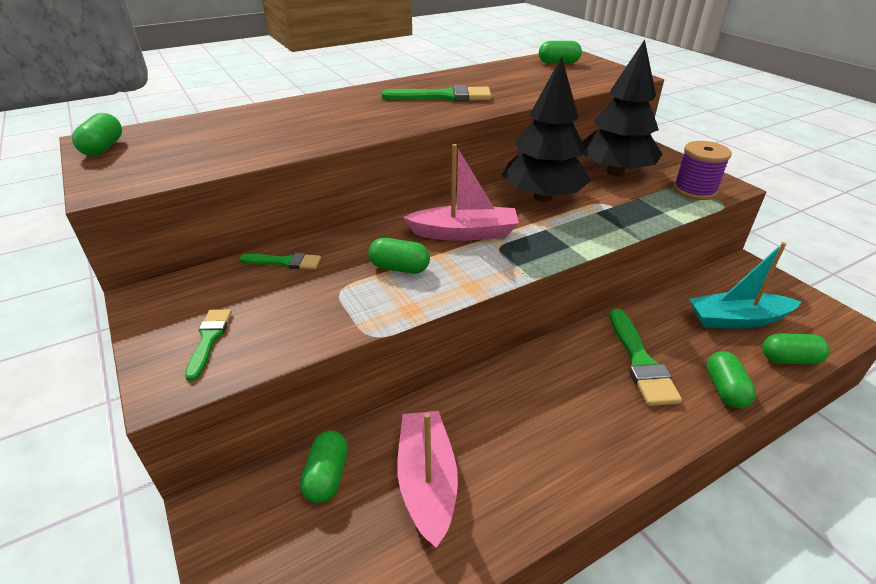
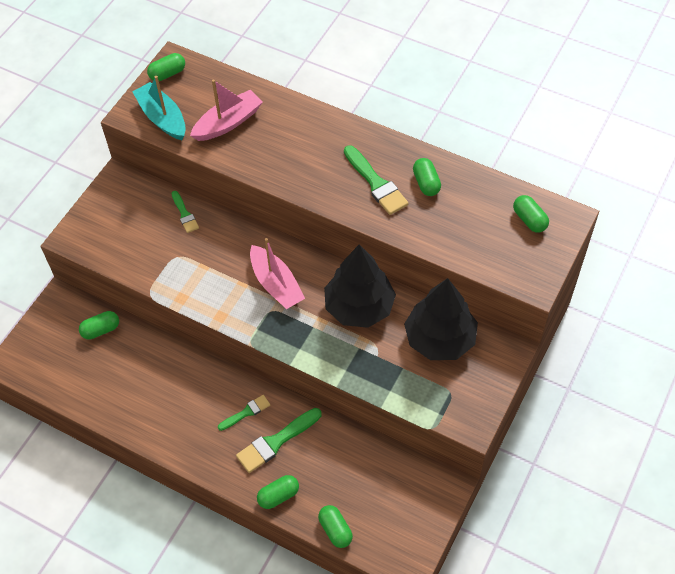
camera: 60 degrees right, 20 degrees up
green brush [185,309,232,381] -> green brush moved to [218,395,270,431]
green capsule [368,238,430,274] -> green capsule moved to [413,158,441,196]
pink boat [397,411,458,548] -> pink boat moved to [190,80,263,141]
purple spool [673,141,732,200] -> none
turquoise boat [689,242,801,329] -> turquoise boat moved to [132,76,186,140]

